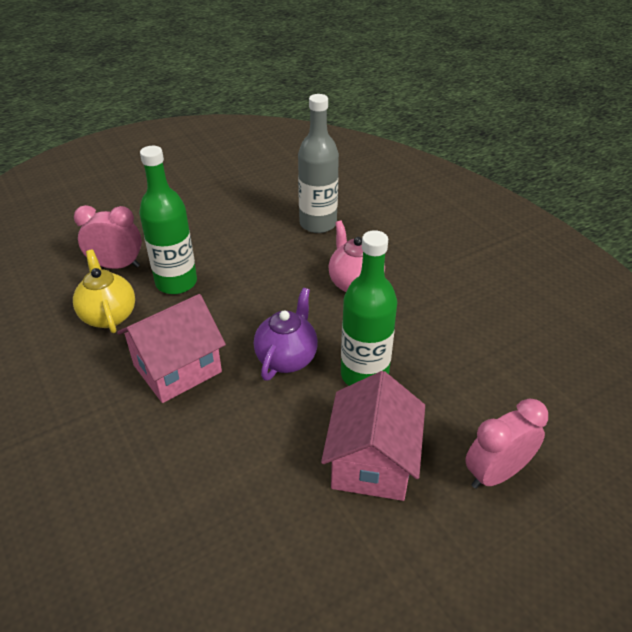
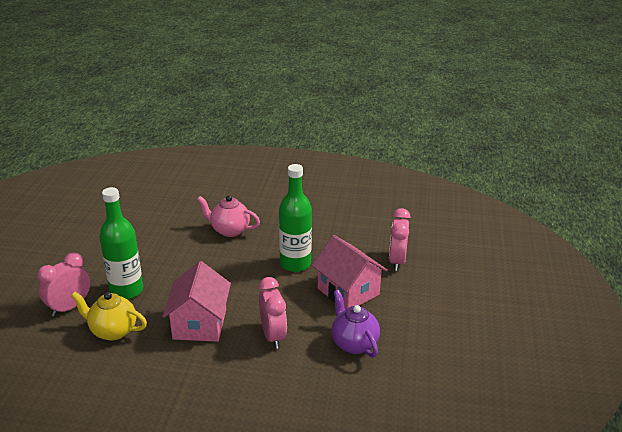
camera: 50 degrees left, 10 degrees down
purple teapot [254,288,318,381] -> purple teapot moved to [331,290,380,358]
grey bottle [298,94,339,233] -> none
none -> pink clock [259,277,287,349]

